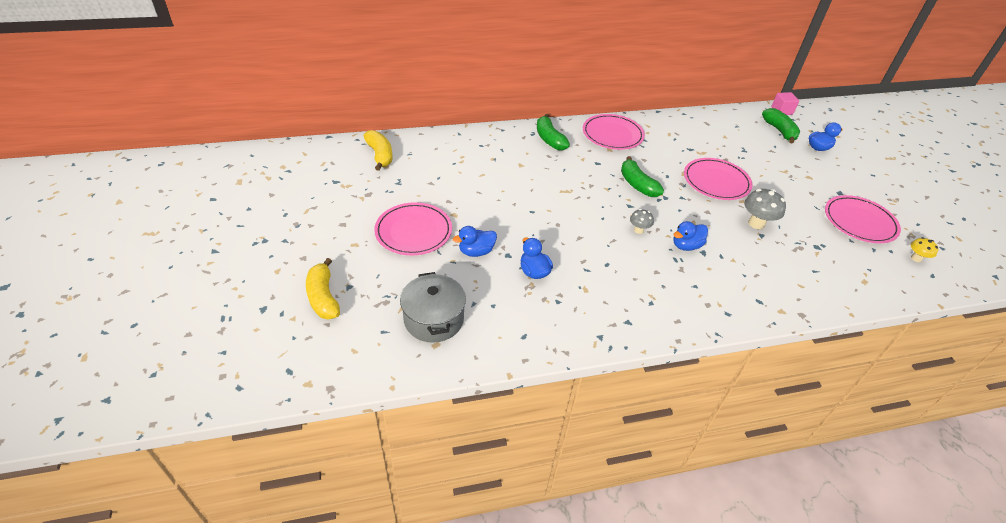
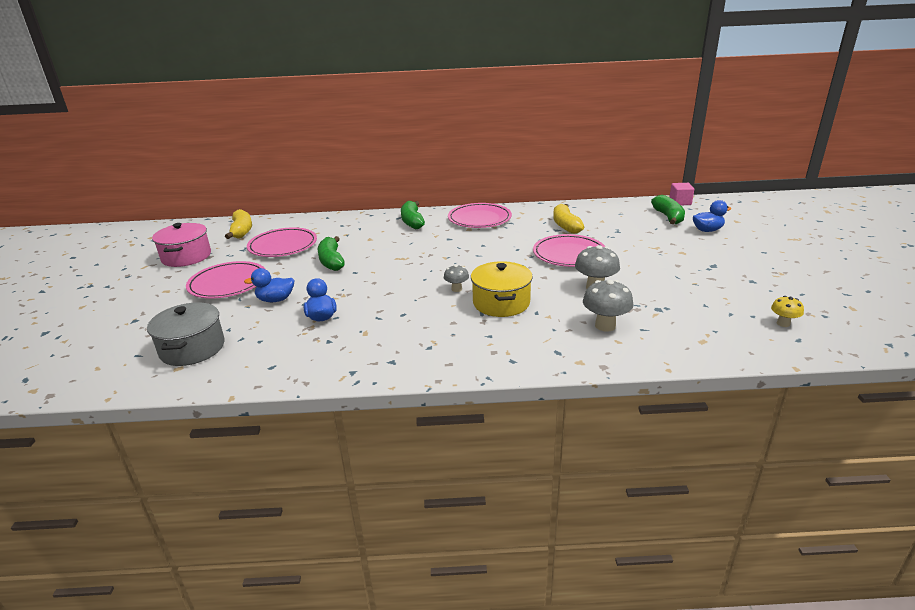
camera: 15 degrees right, 15 degrees down
yellow banana [306,258,340,319] -> yellow banana moved to [553,204,584,234]
green banana [621,156,664,197] -> green banana moved to [317,236,345,271]
blue duck [673,221,708,251] -> yellow pot [471,261,533,317]
pink plate [825,195,901,243] -> pink plate moved to [247,227,317,257]
none -> pink pot [152,223,211,267]
none -> grey mushroom [583,280,633,332]

